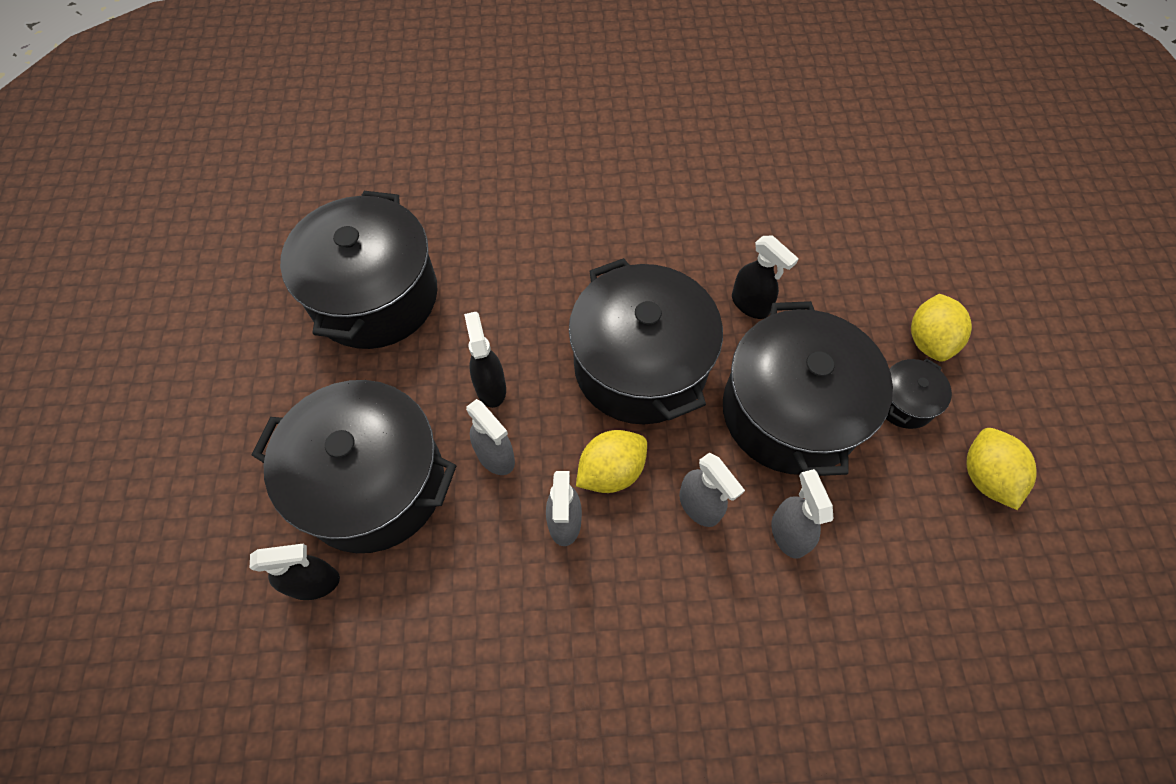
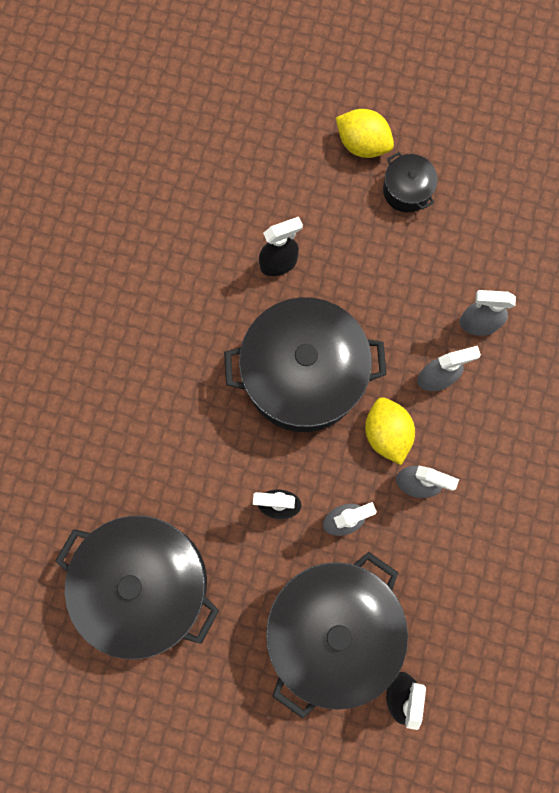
camera: 70 degrees left, 15 degrees up
black pot [723,301,893,476] -> none
yellow lemon [966,428,1037,510] -> none

